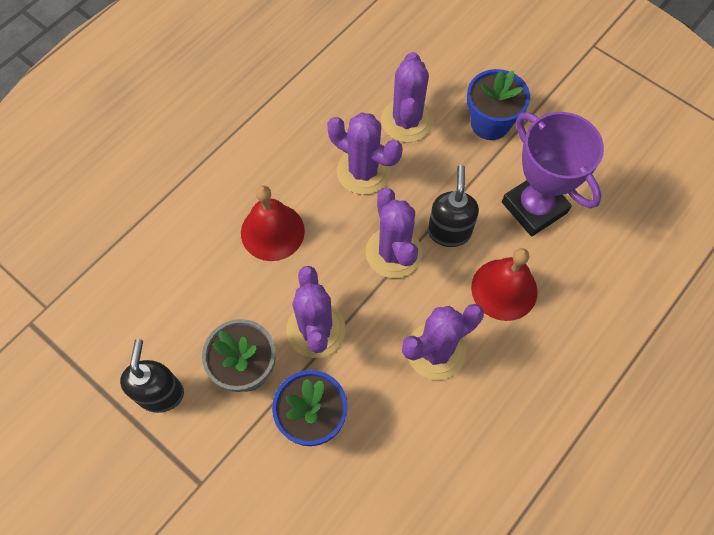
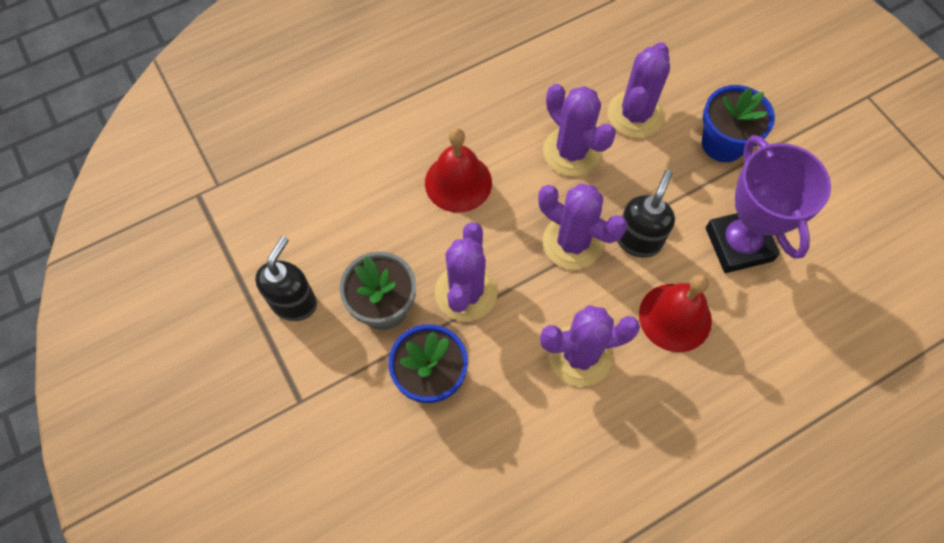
camera: 20 degrees right, 0 degrees up
purple cactus [365,188,422,278] -> purple cactus turned 60 degrees counterclockwise [538,183,628,270]

